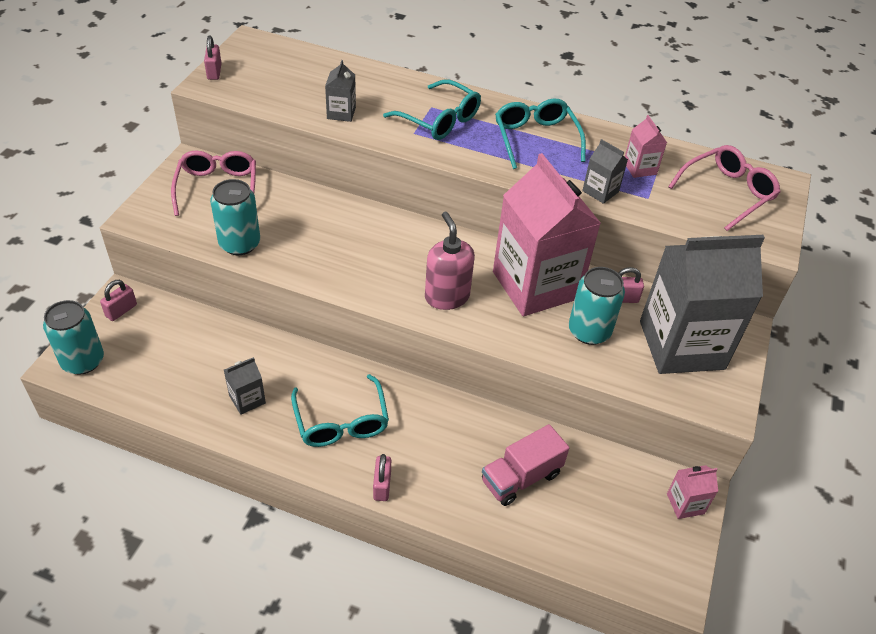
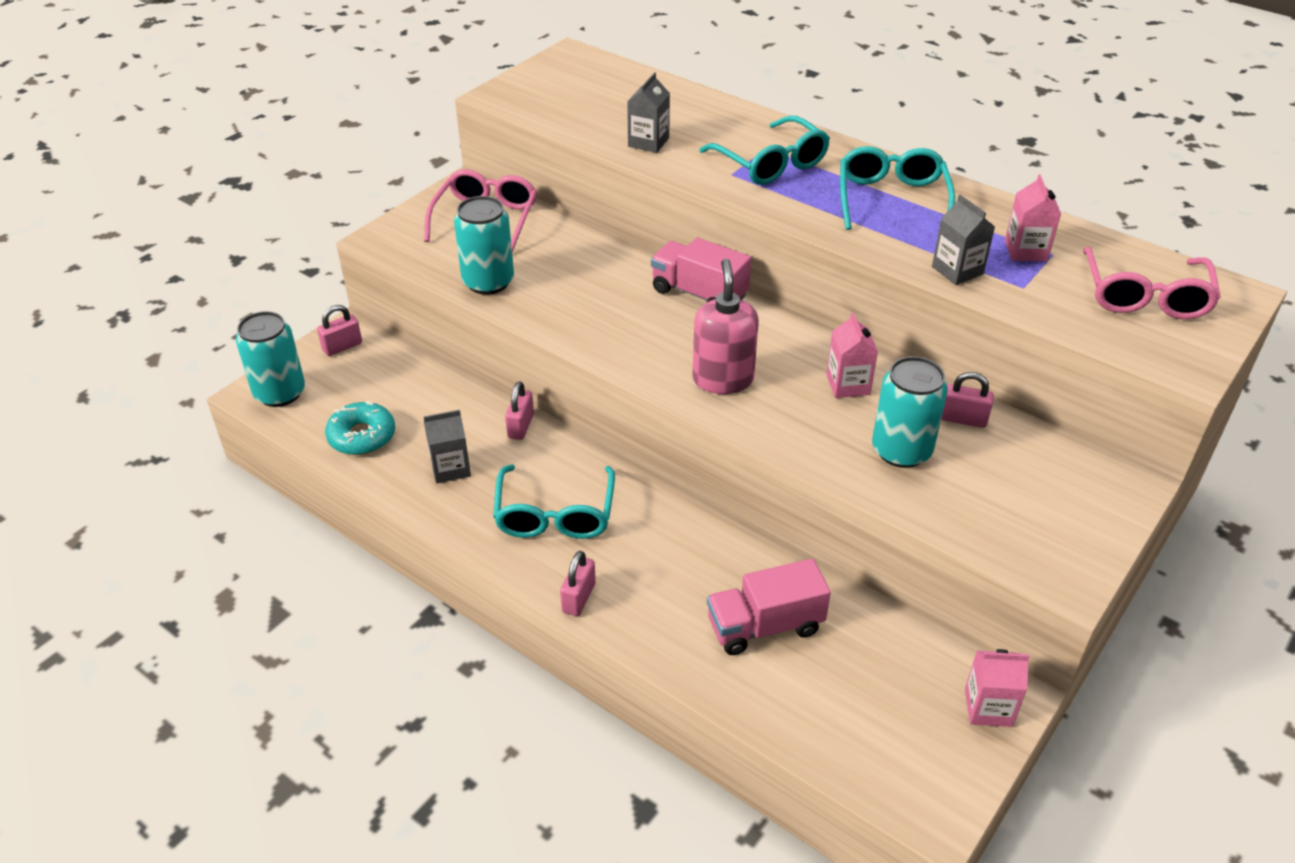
camera: 20 degrees right, 5 degrees down
pink padlock [204,36,222,80] -> pink padlock moved to [505,381,534,440]
pink carton [493,153,601,316] -> pink carton [826,312,878,398], size x0.40
grey carton [640,235,765,374] -> none
pink glasses [668,145,781,231] -> pink glasses turned 120 degrees clockwise [1083,246,1221,319]
none -> turquoise donut [325,401,395,455]
none -> pink truck [651,238,751,302]

